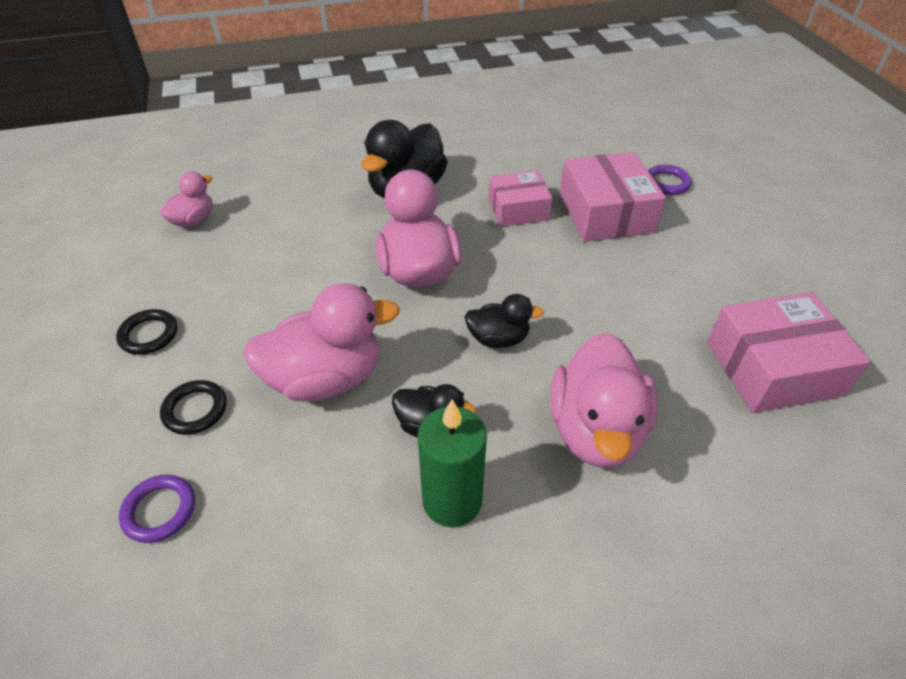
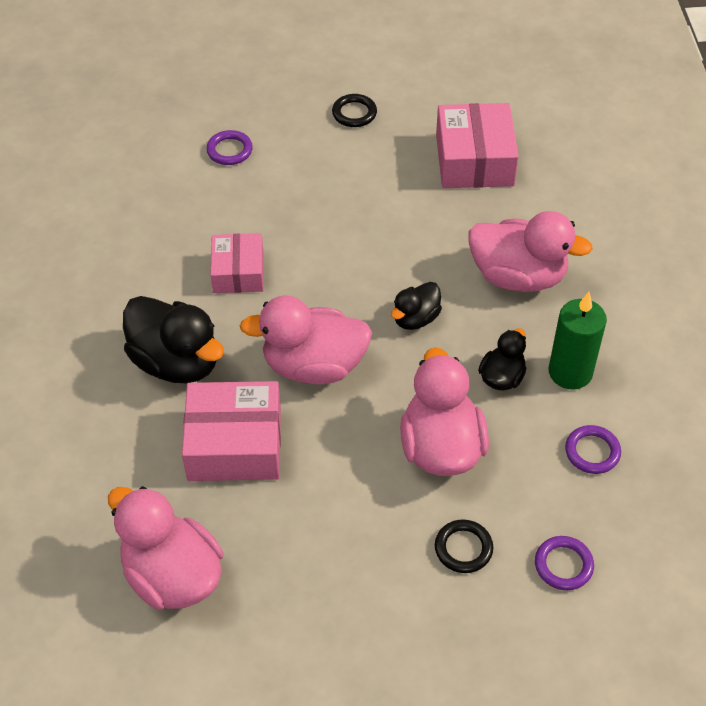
camera: 80 degrees left, 5 degrees up
black ring [116,309,178,355] -> black ring moved to [332,94,377,127]
pink duck [160,171,213,228] -> pink duck [108,486,223,610], size x1.85
black duck [465,294,544,348] -> black duck turned 150 degrees counterclockwise [391,282,442,330]
pink box [559,152,666,242] -> pink box moved to [182,381,281,481]
none -> purple ring [565,425,621,474]

